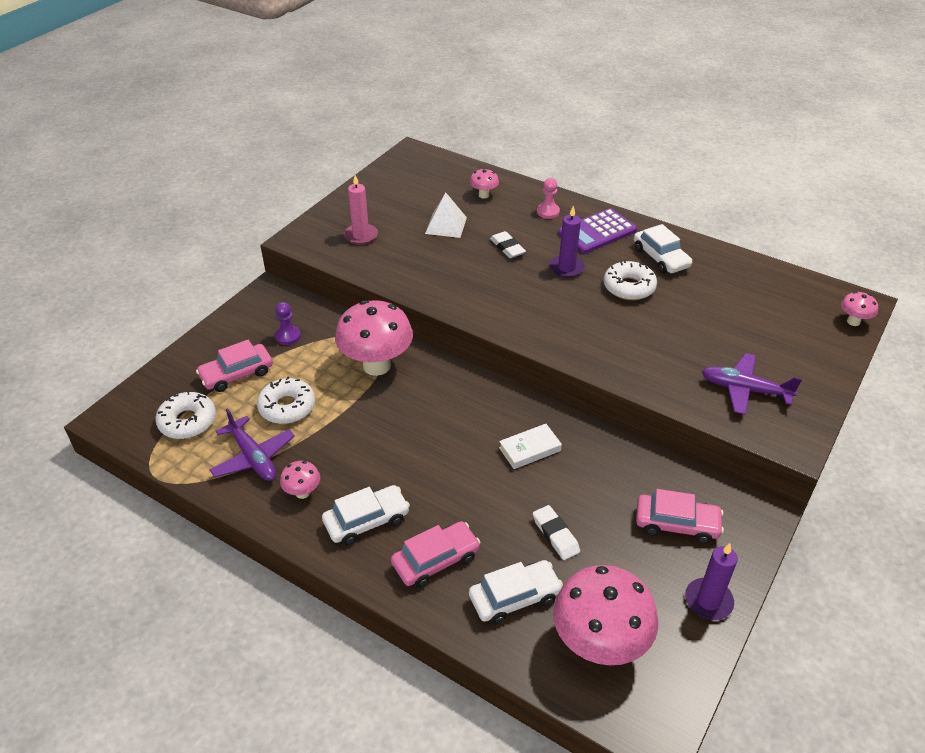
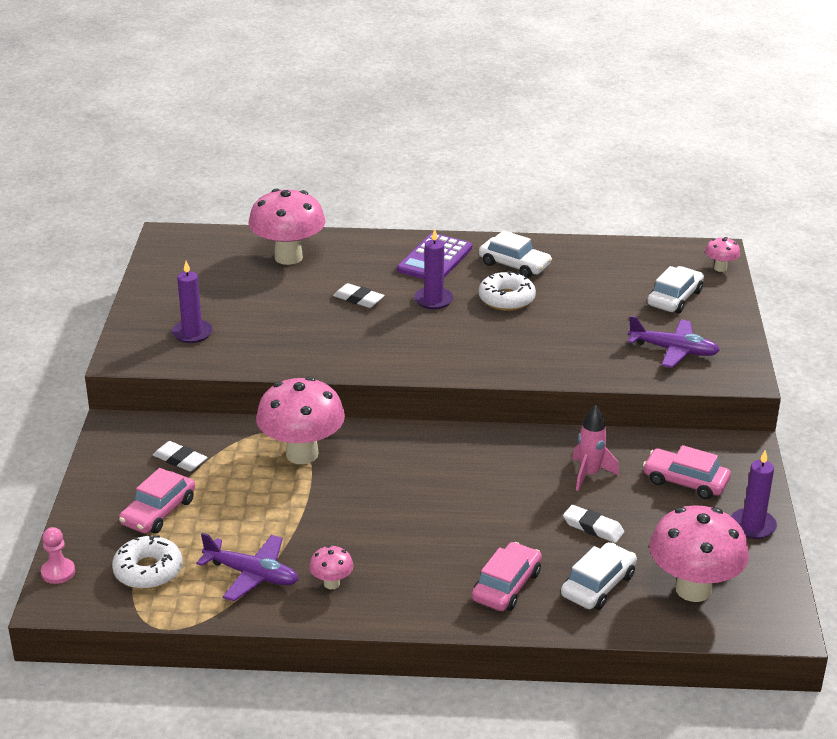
camera: 30 degrees left, 10 degrees down
white donut [257,377,315,424] -> none
purple pawn [275,302,301,345] -> white eraser [153,441,208,472]
white car [322,485,410,545] -> white car moved to [647,266,704,314]
pink candle [344,175,378,245] -> purple candle [172,261,213,343]
white pyramid [425,192,467,238] -> none
pink mushroom [470,168,499,199] -> pink mushroom [249,189,325,265], size x2.20
white book [499,424,562,469] -> none
pink pawn [537,178,560,219] -> pink pawn moved to [41,527,75,584]
pink car [636,489,724,543] -> pink car turned 135 degrees counterclockwise [643,445,731,499]
purple plane [702,353,802,415] -> purple plane turned 150 degrees counterclockwise [628,316,720,368]
none -> pink rocket [572,405,619,491]

